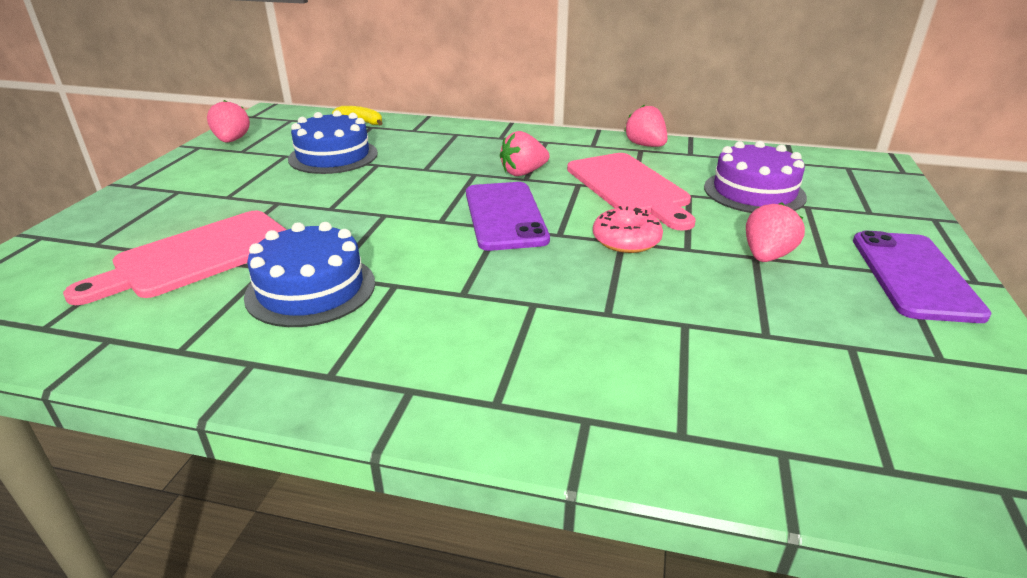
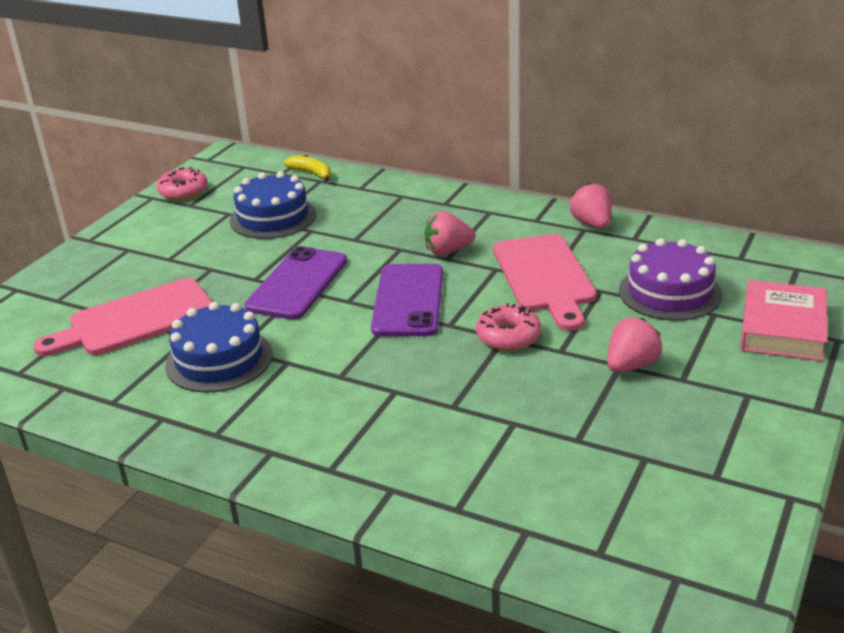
camera: 15 degrees right, 0 degrees up
pink strawberry [207,100,250,143] -> pink donut [156,167,208,200]
purple phone [853,231,992,323] -> purple phone moved to [244,246,347,320]
none -> pink book [741,280,827,361]

